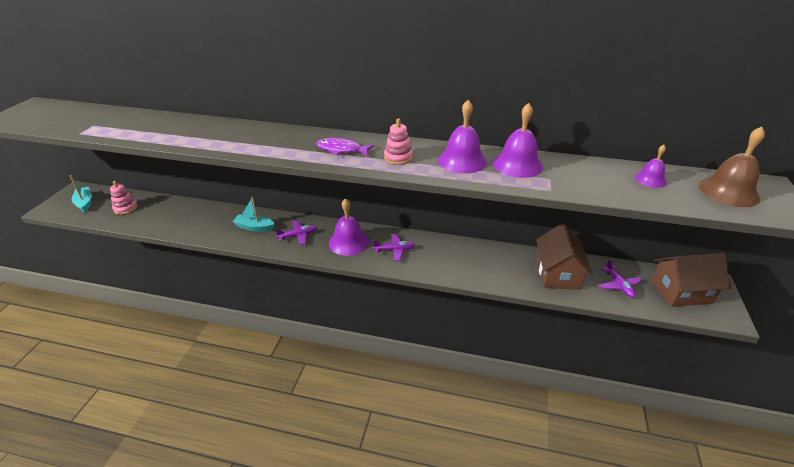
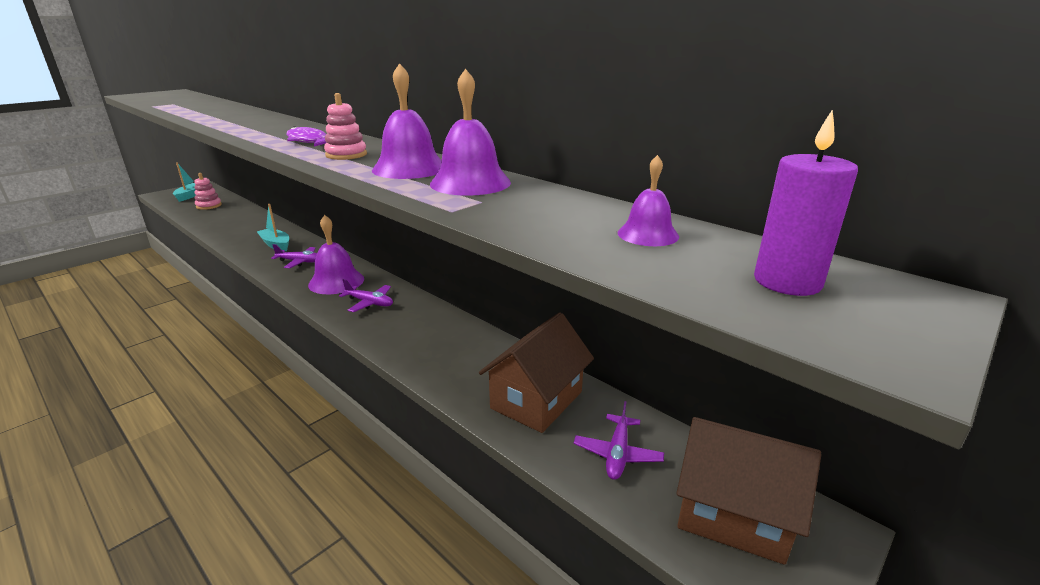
camera: 30 degrees right, 10 degrees down
brown bell [699,127,765,207] -> purple candle [754,109,858,296]

